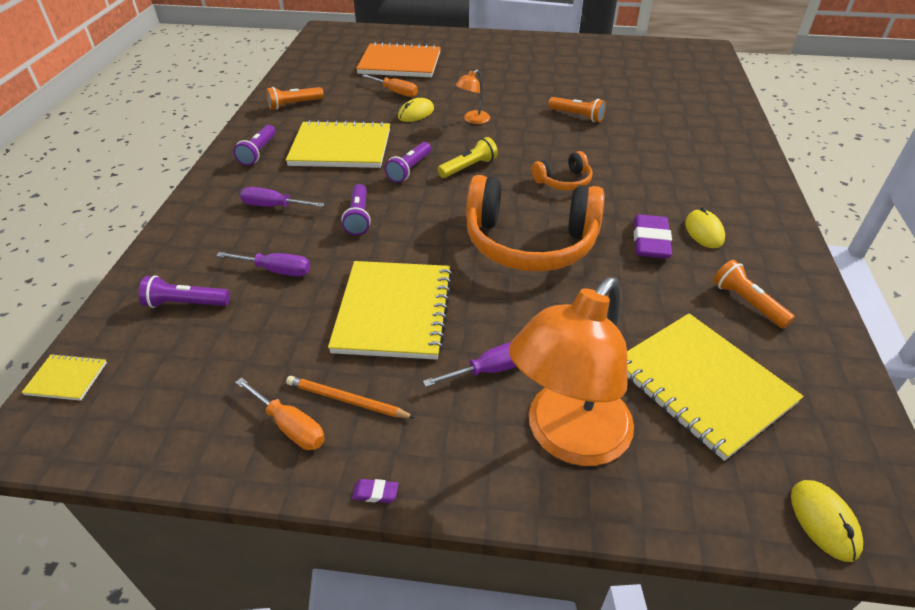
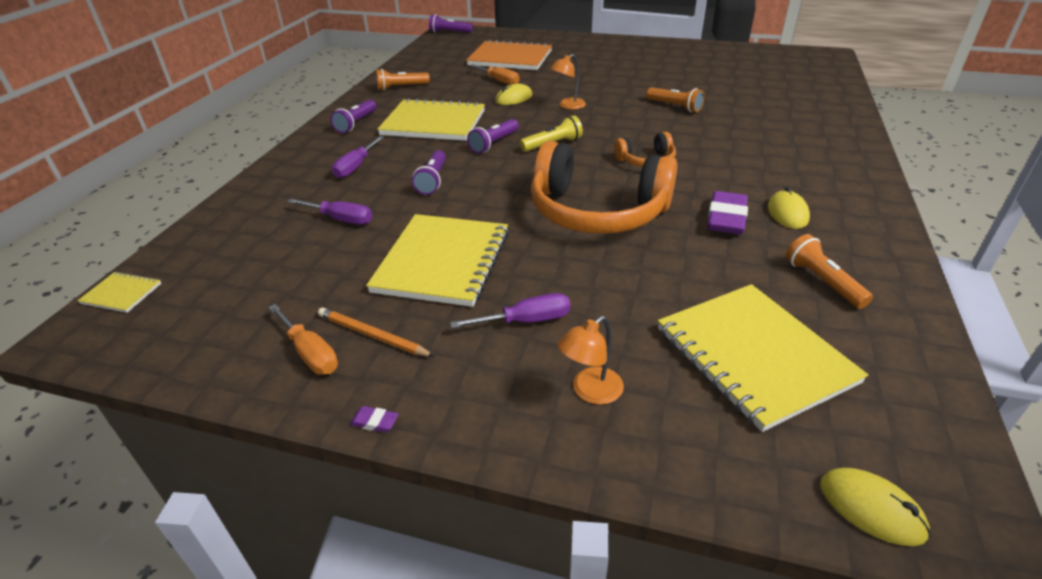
camera: 10 degrees right, 5 degrees down
purple flashlight [139,275,230,308] -> purple flashlight moved to [429,14,473,33]
purple screwdriver [240,187,325,207] -> purple screwdriver turned 90 degrees counterclockwise [332,136,384,178]
orange lamp [509,277,634,466] -> orange lamp [558,316,624,405], size x0.44
yellow mouse [791,480,863,562] -> yellow mouse turned 45 degrees counterclockwise [820,468,931,546]

